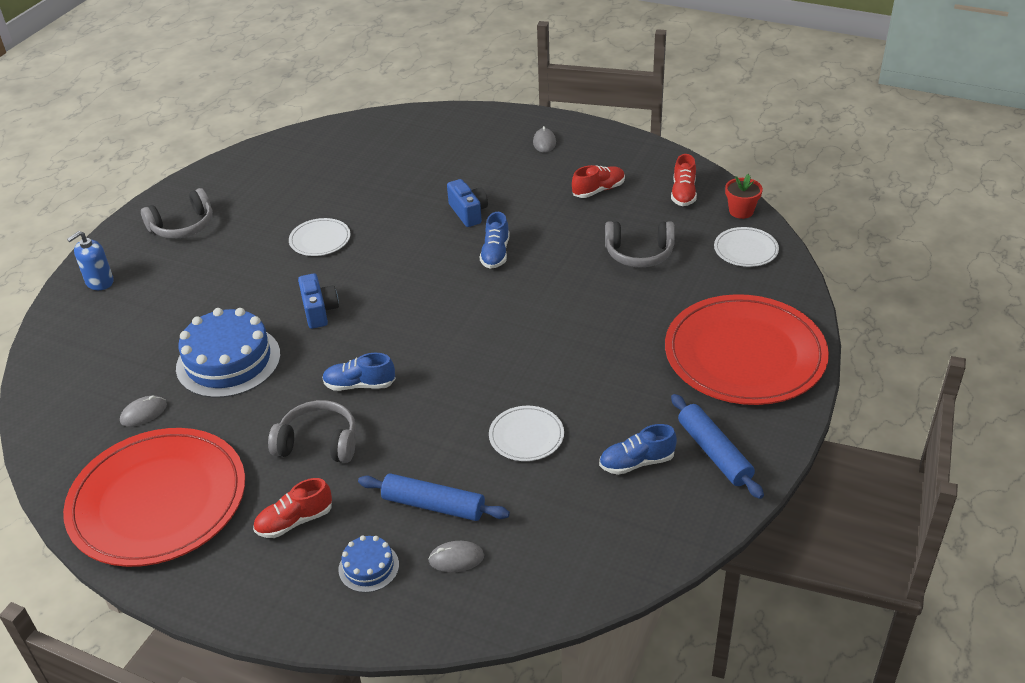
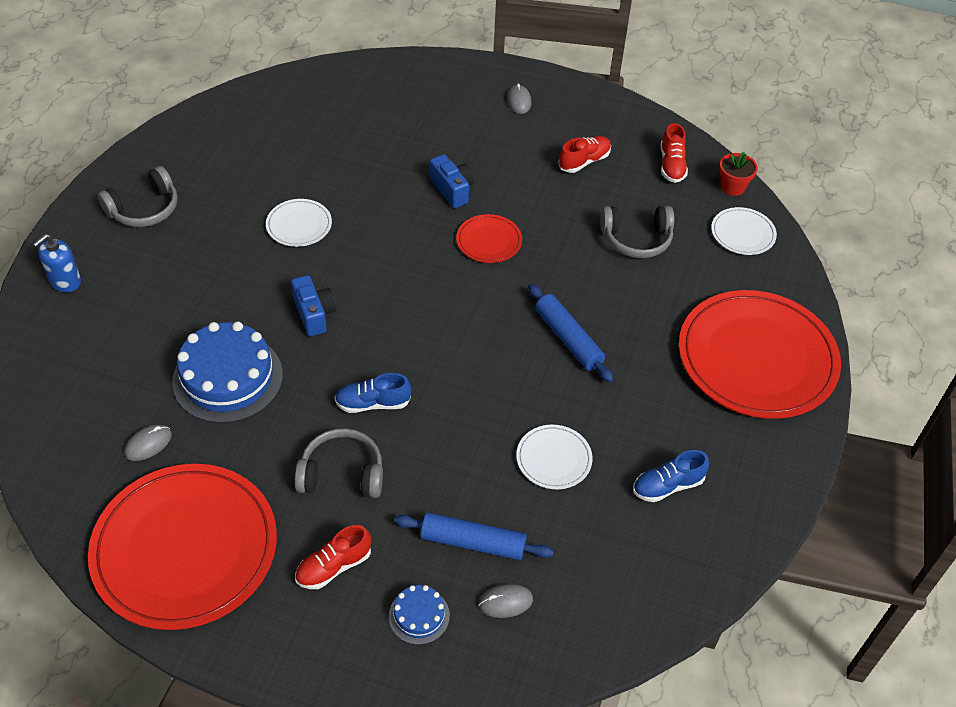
camera: 10 degrees left, 10 degrees up
blue shoe [480,212,510,269] -> red plate [456,214,522,263]
blue rolling pin [671,394,764,499] -> blue rolling pin moved to [528,284,614,383]

